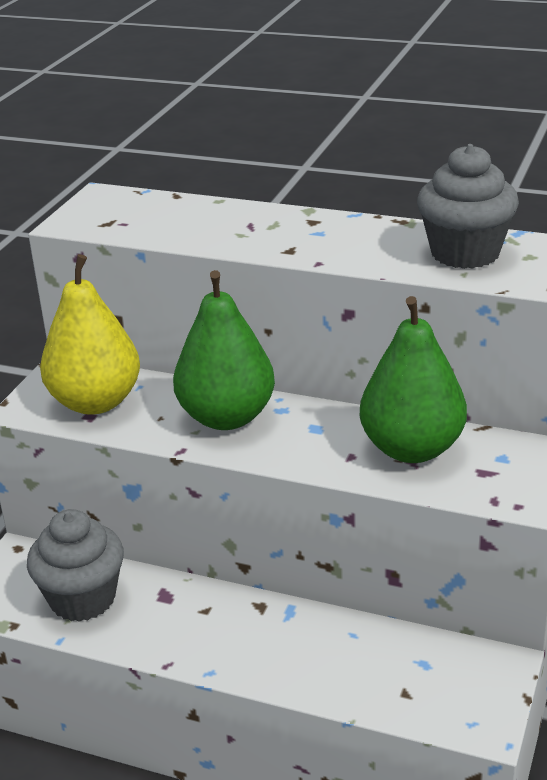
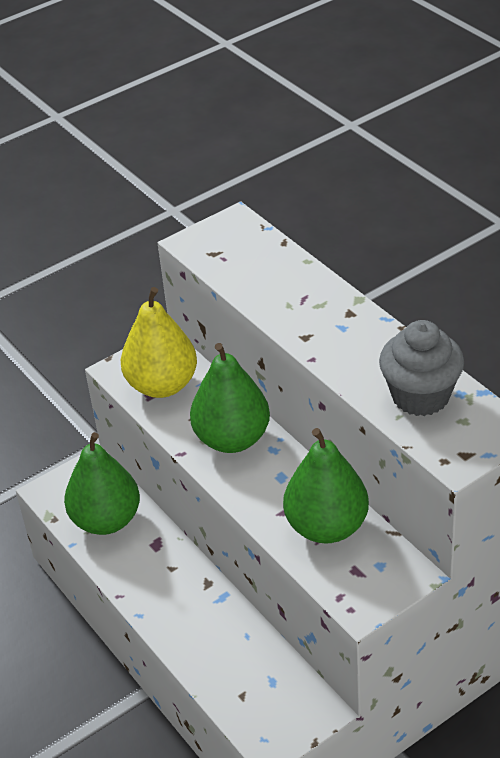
camera: 35 degrees right, 10 degrees up
grey cupcake [27,509,124,622] -> green pear [64,432,140,535]

